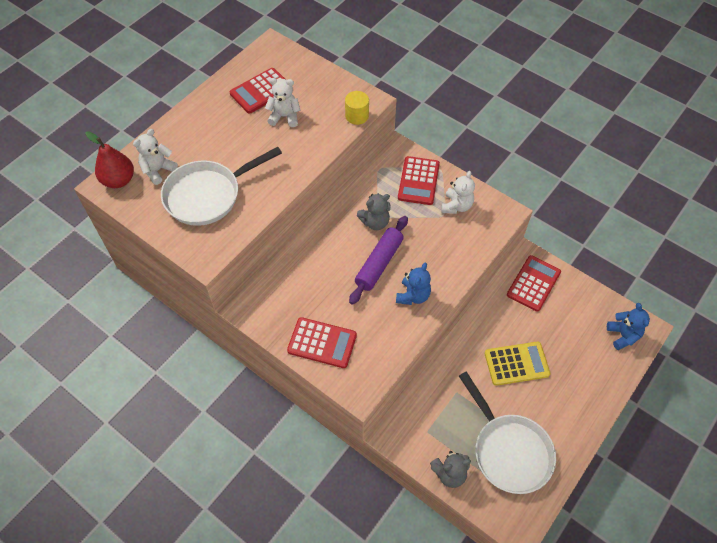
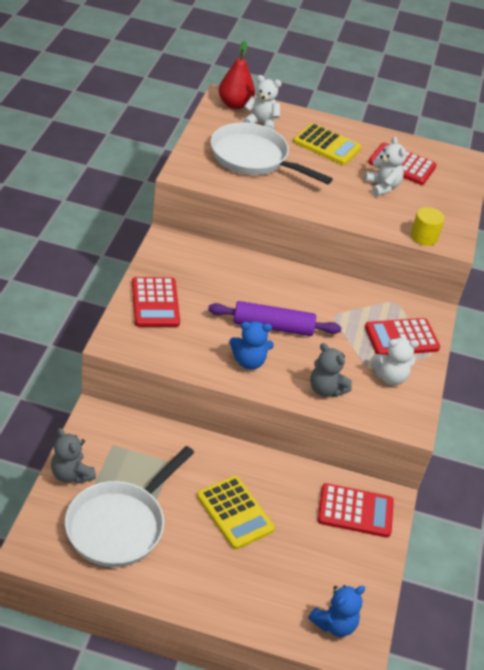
camera: 60 degrees right, 15 degrees down
grey teddy bear [357,194,391,230] -> grey teddy bear moved to [310,343,352,397]
none -> yellow calculator [293,123,362,165]

